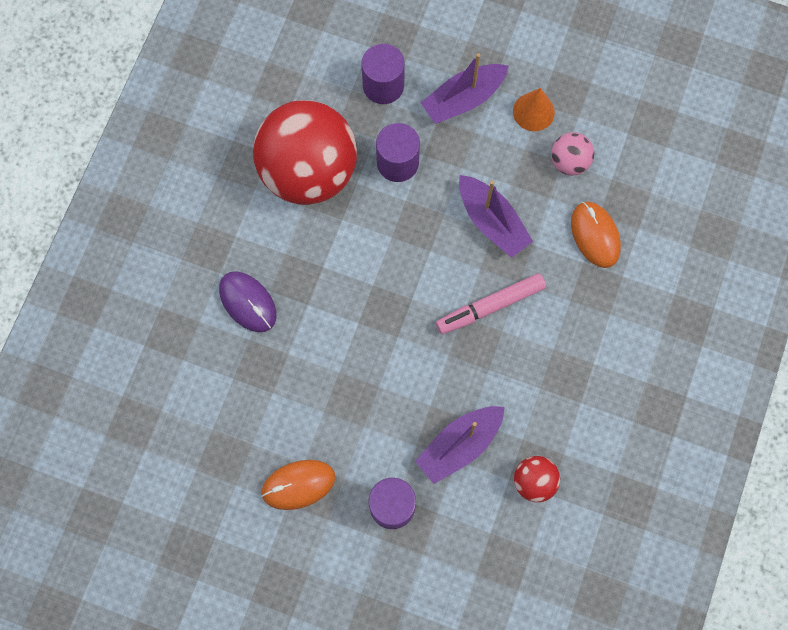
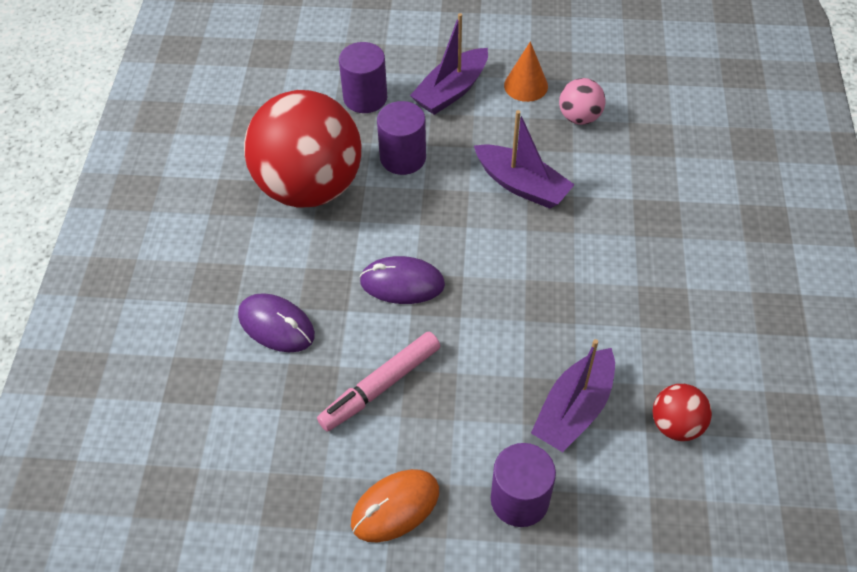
camera: 15 degrees left, 20 degrees down
pink marker [436,273,546,334] -> pink marker moved to [317,332,440,432]
orange mouse [571,202,621,268] -> none
none -> purple mouse [359,256,445,304]

